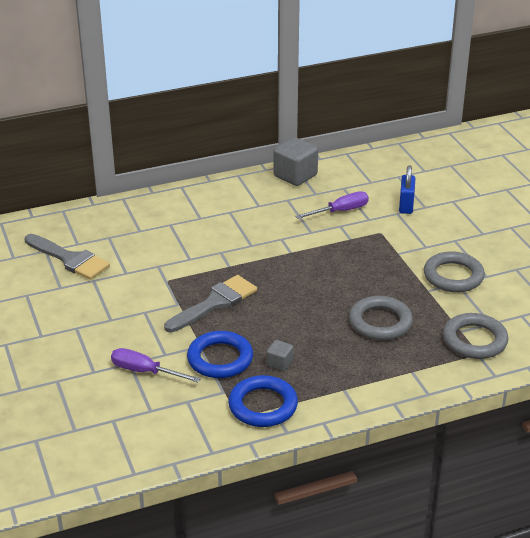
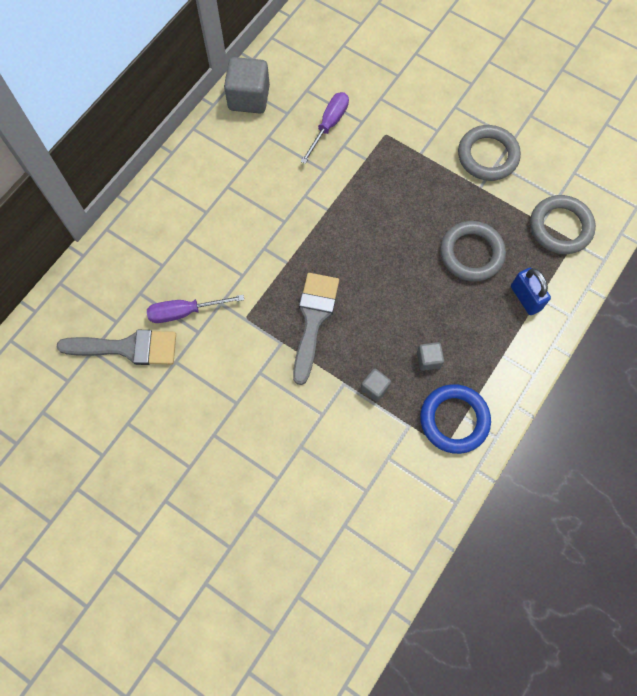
camera: 35 degrees left, 35 degrees up
purple screwdriver [111,348,201,383] -> purple screwdriver moved to [147,295,244,323]
blue ring [187,331,253,378] -> grey cube [361,369,391,402]
blue padlock [399,166,415,214] -> blue padlock moved to [511,268,551,315]

